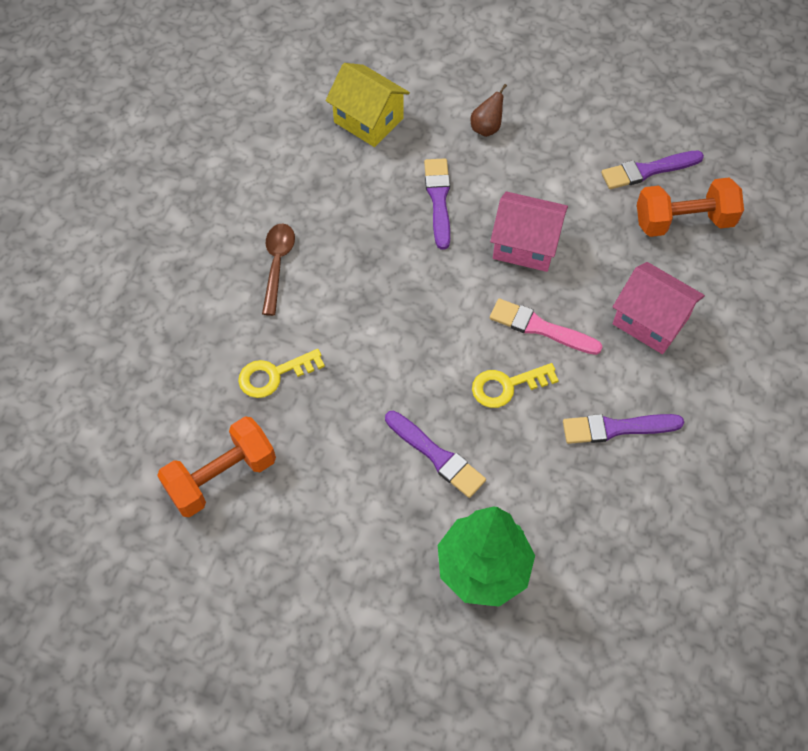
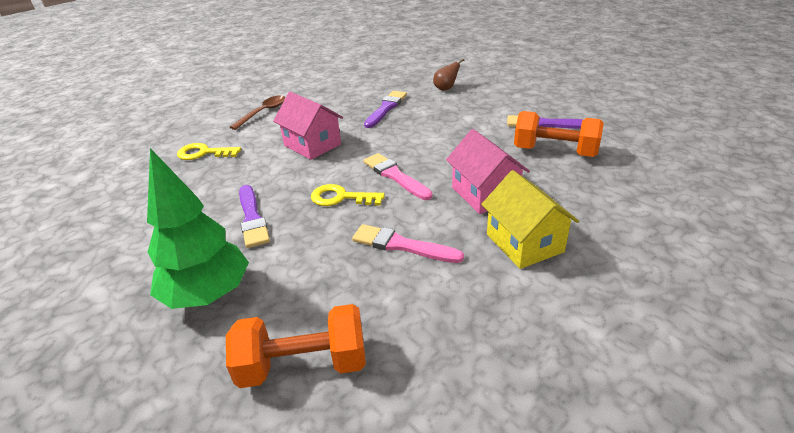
camera: 30 degrees right, 25 degrees down
orange dumbbell [157,416,276,517] -> orange dumbbell moved to [226,304,366,388]
yellow house [326,63,410,147] -> yellow house moved to [481,170,579,269]
pink house [490,191,568,272] -> pink house moved to [273,92,343,160]
purple brush [563,414,684,444] -> pink brush [352,224,464,263]

